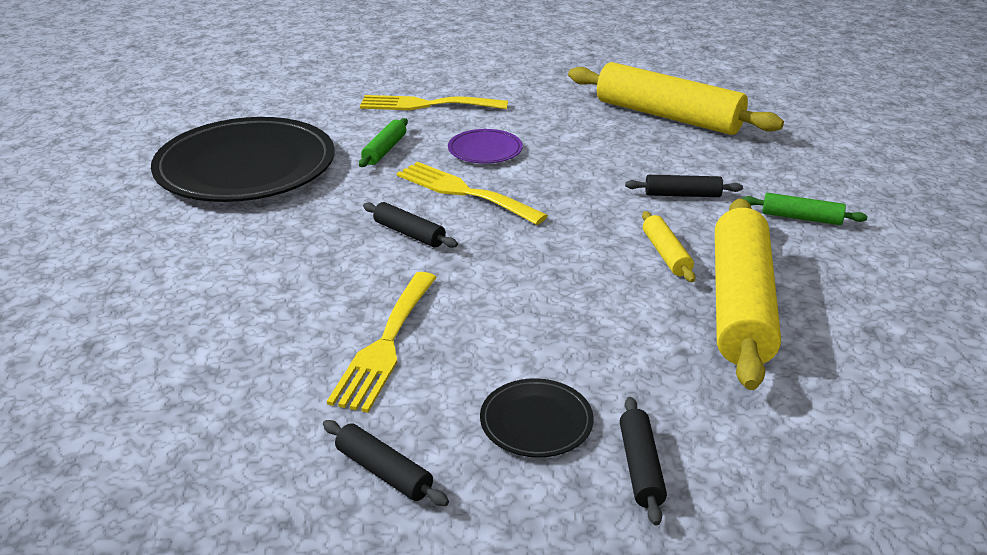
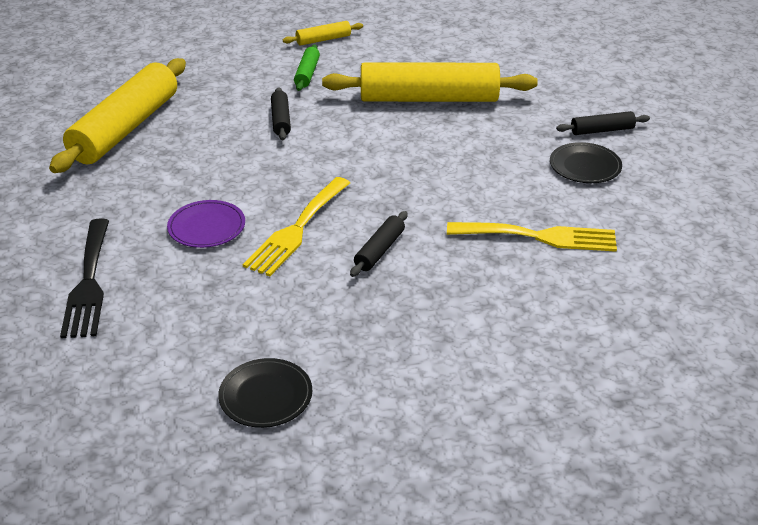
camera: 100 degrees left, 5 degrees up
black plate [151,117,335,202] -> black plate [218,358,312,428], size x0.43
black rolling pin [323,420,449,506] -> none
green rolling pin [359,118,408,167] -> none
yellow fork [360,95,508,110] -> black fork [60,218,109,338]
yellow rolling pin [642,211,695,282] -> yellow rolling pin moved to [283,21,363,46]

